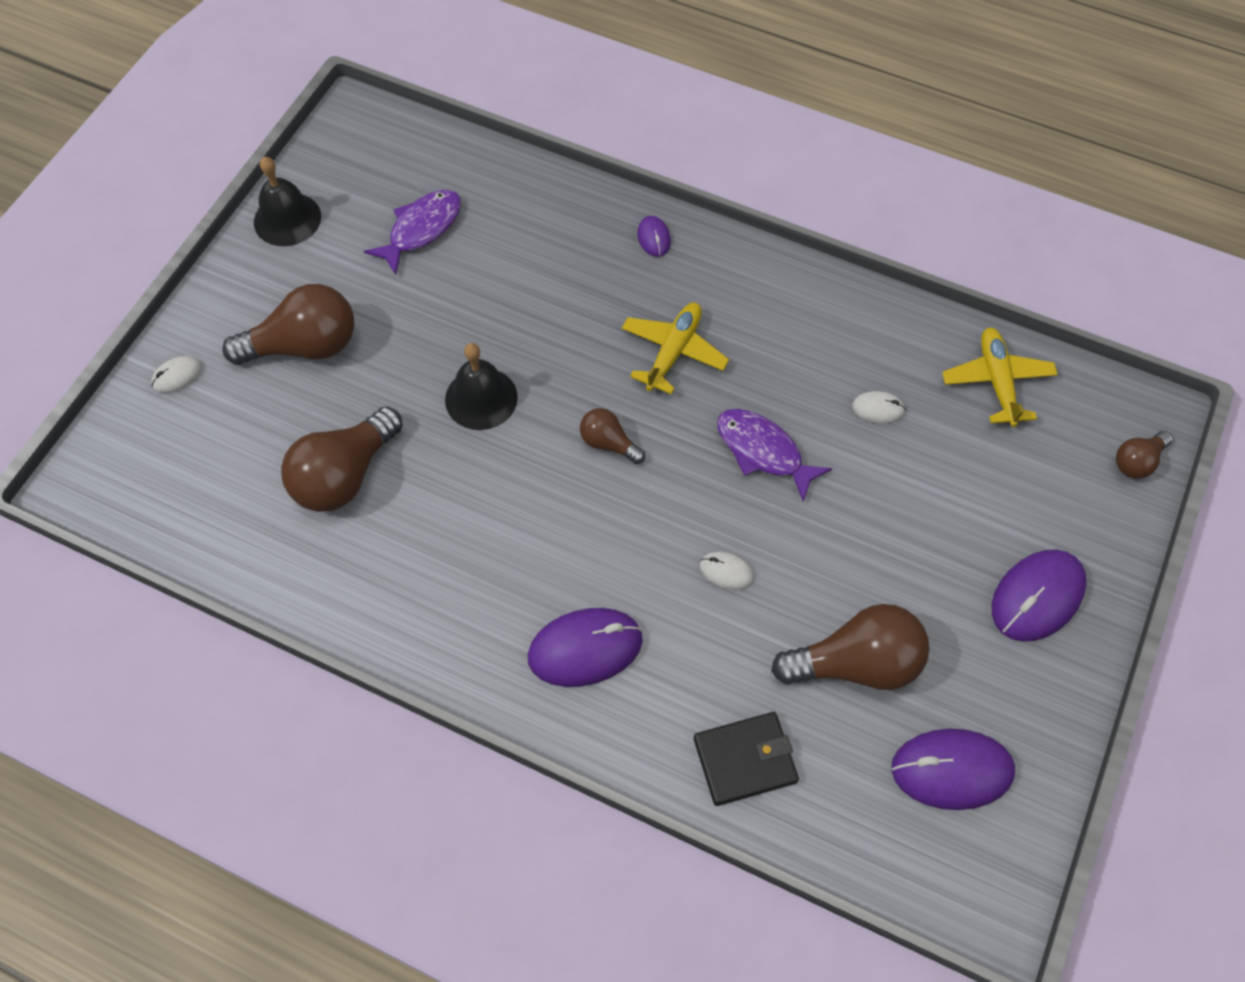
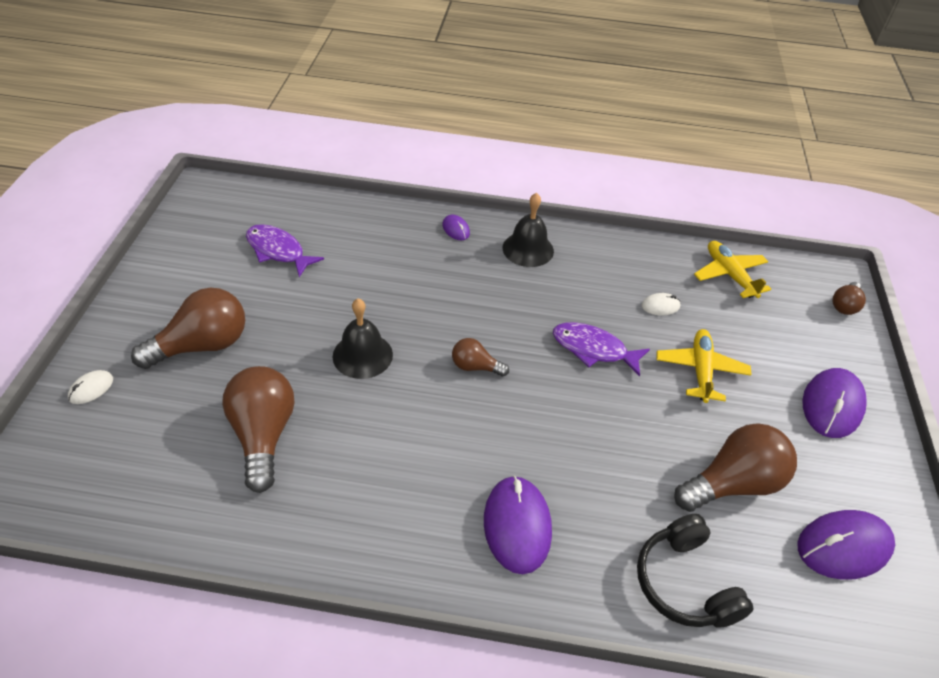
camera: 20 degrees left, 15 degrees down
black bell [254,157,321,246] -> black bell moved to [502,193,554,267]
brown light bulb [281,406,403,512] -> brown light bulb turned 150 degrees clockwise [222,366,294,493]
purple fish [364,190,461,275] -> purple fish turned 75 degrees counterclockwise [246,224,324,277]
purple mouse [528,608,643,687] -> purple mouse turned 60 degrees counterclockwise [484,475,552,574]
yellow plane [622,303,729,394] -> yellow plane moved to [657,329,752,403]
black wallet [694,712,799,806] -> black headphones [637,514,754,627]
white mouse [700,551,754,590] -> none

